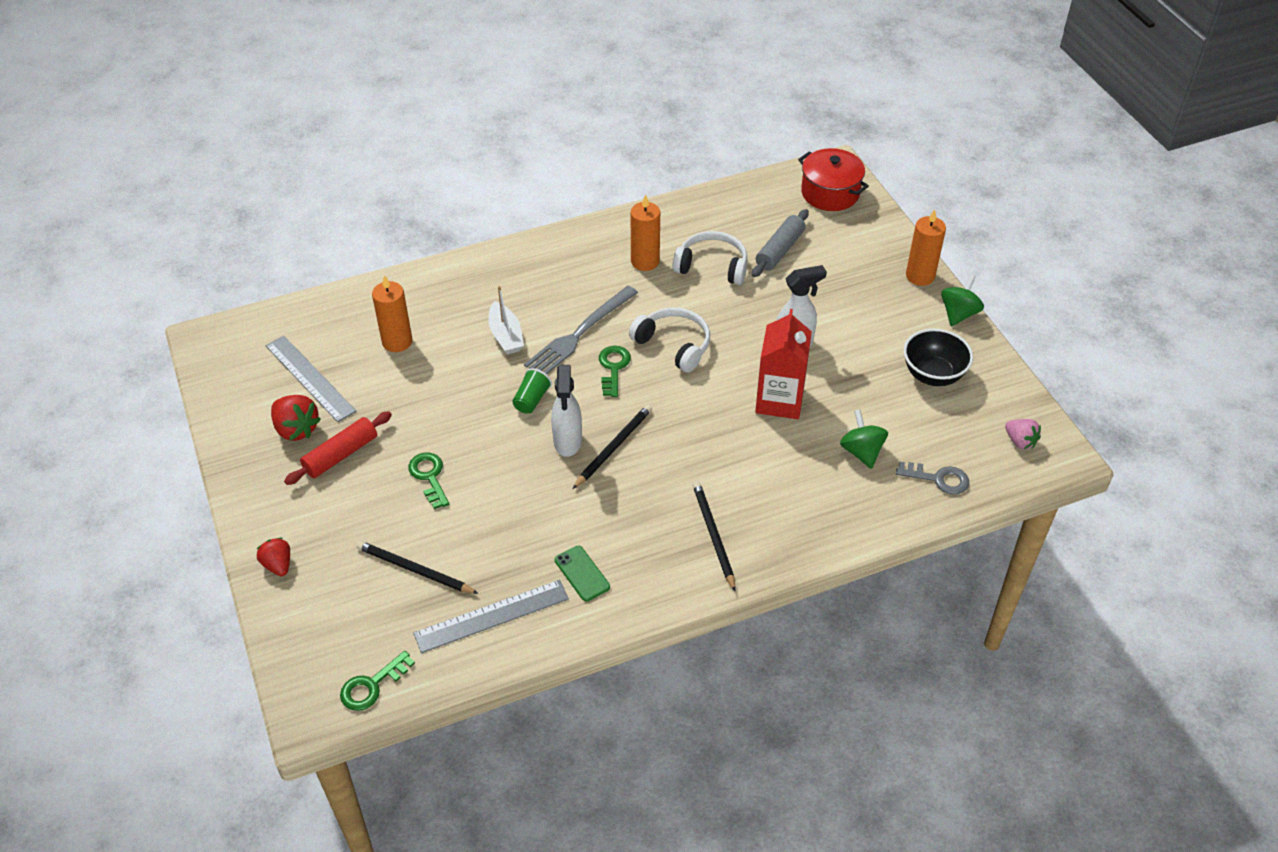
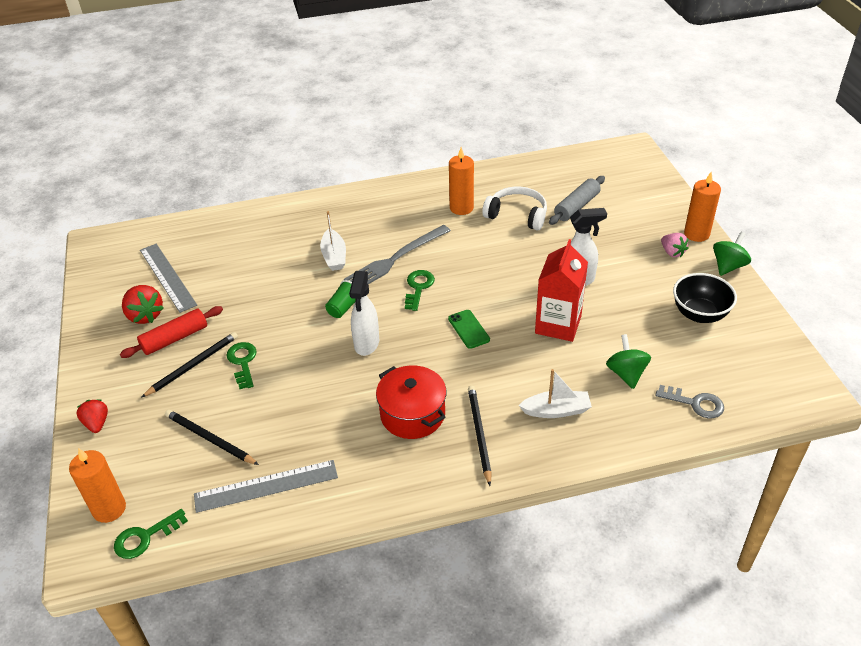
camera: 10 degrees right, 5 degrees down
orange candle [372,275,412,352] -> orange candle moved to [69,449,126,523]
green phone [555,546,610,602] -> green phone moved to [448,310,490,349]
black pencil [573,405,652,489] -> black pencil moved to [142,332,238,397]
white headphones [629,308,710,373] -> none
red pot [798,148,869,211] -> red pot moved to [376,366,446,439]
pink strawberry [1005,419,1041,449] -> pink strawberry moved to [661,233,688,257]
none -> white boat [519,369,592,418]

